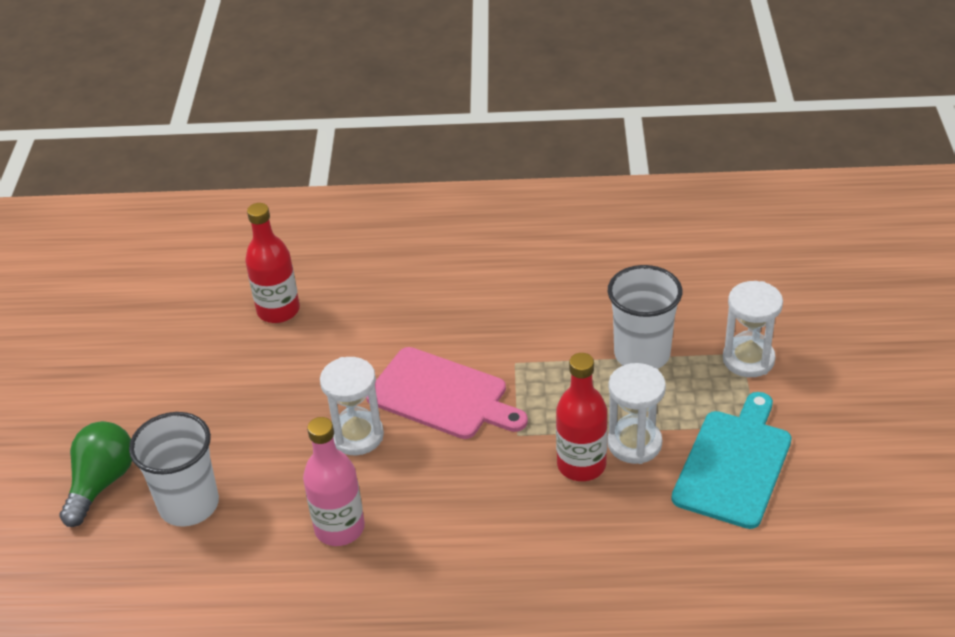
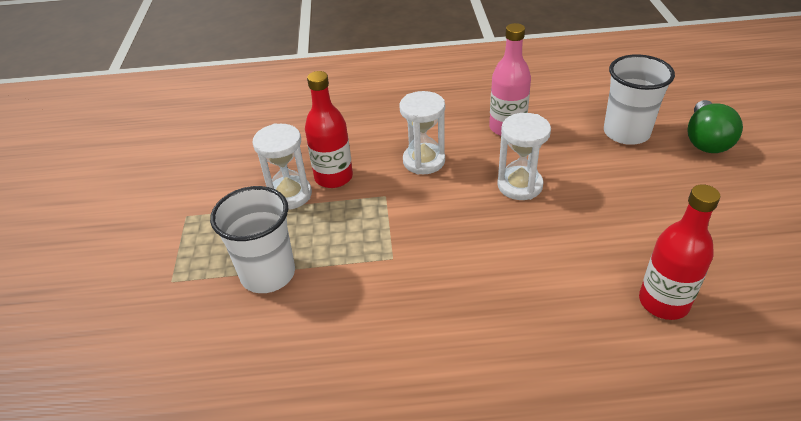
camera: 175 degrees right, 0 degrees up
pink cutting board [366,347,528,439] -> none
turquoise cutting board [671,392,792,529] -> none
white hourglass [723,281,783,377] -> white hourglass moved to [399,91,445,175]

